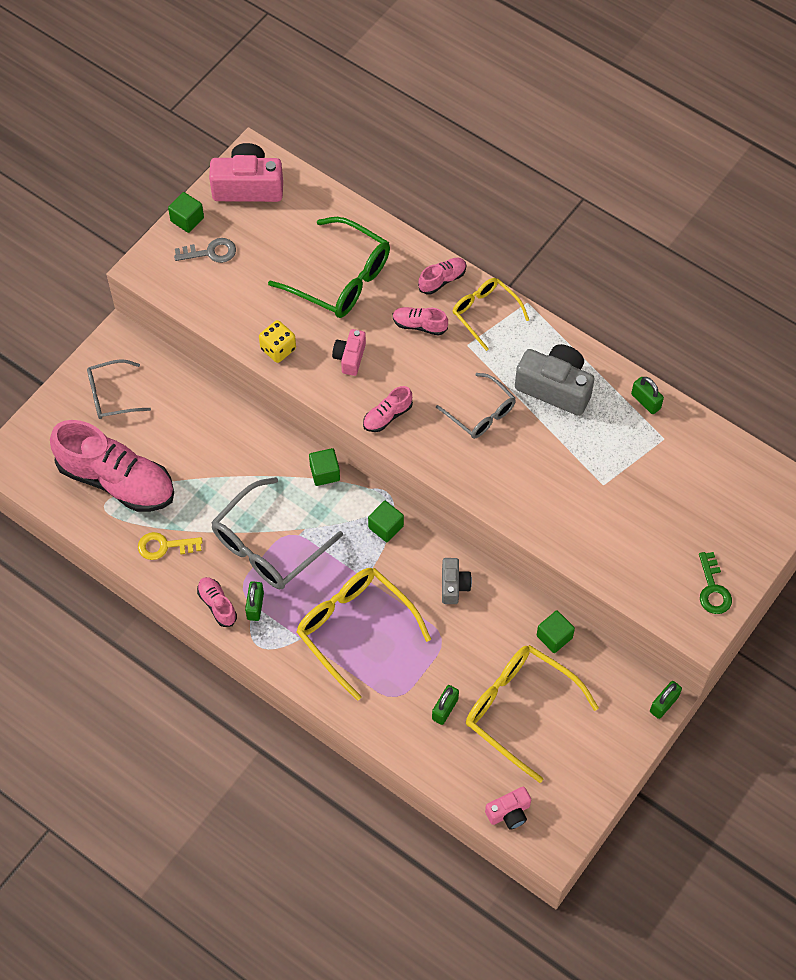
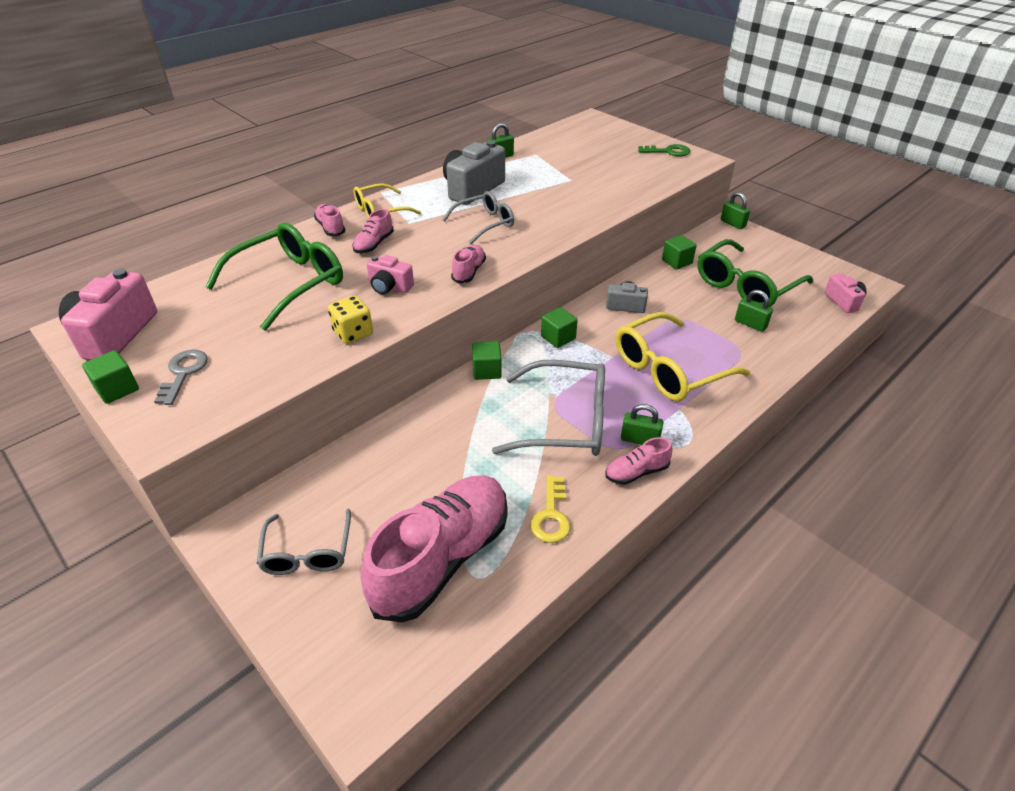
camera: 80 degrees left, 20 degrees down
grey glasses [211,477,343,589] -> grey glasses turned 45 degrees counterclockwise [492,360,605,456]
pink shoe [363,386,413,432] -> pink shoe turned 135 degrees counterclockwise [451,245,486,283]
yellow glasses [466,645,599,783] -> green glasses [697,239,813,307]

